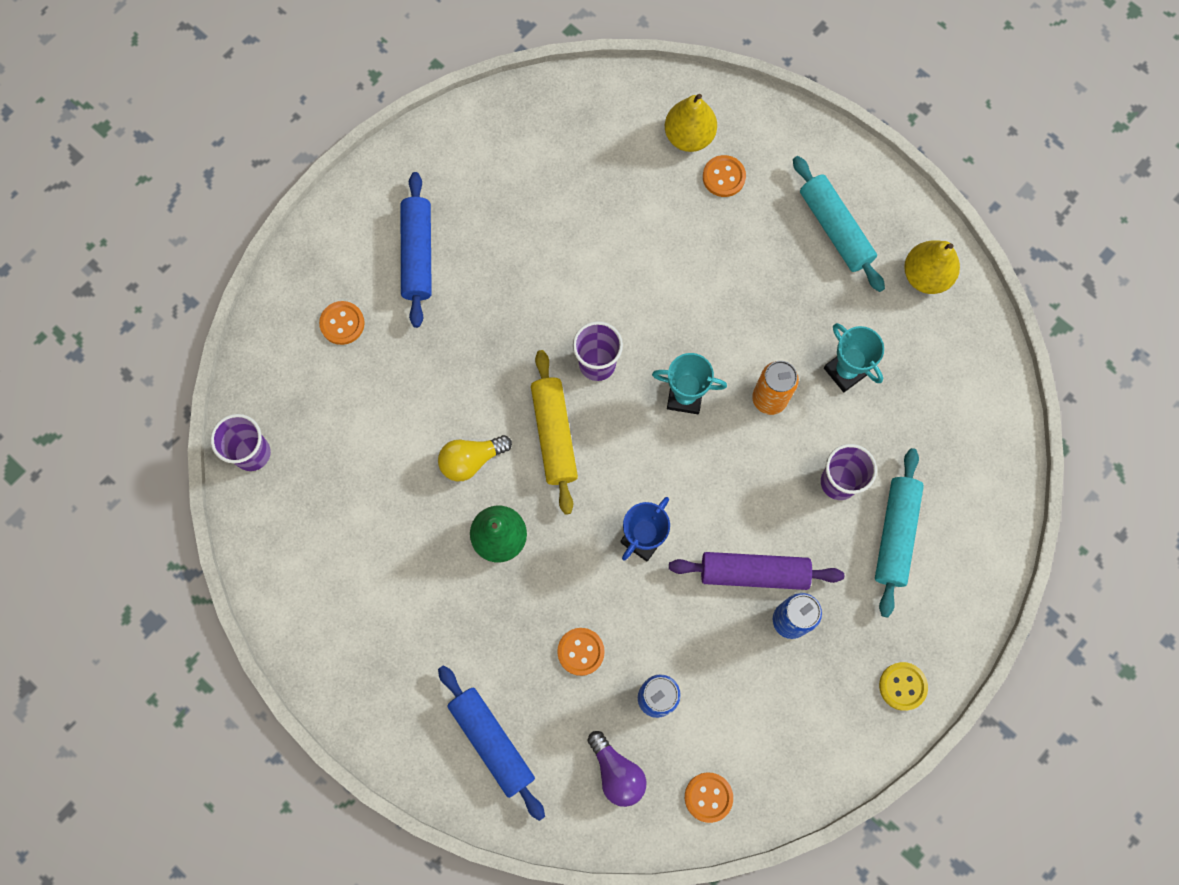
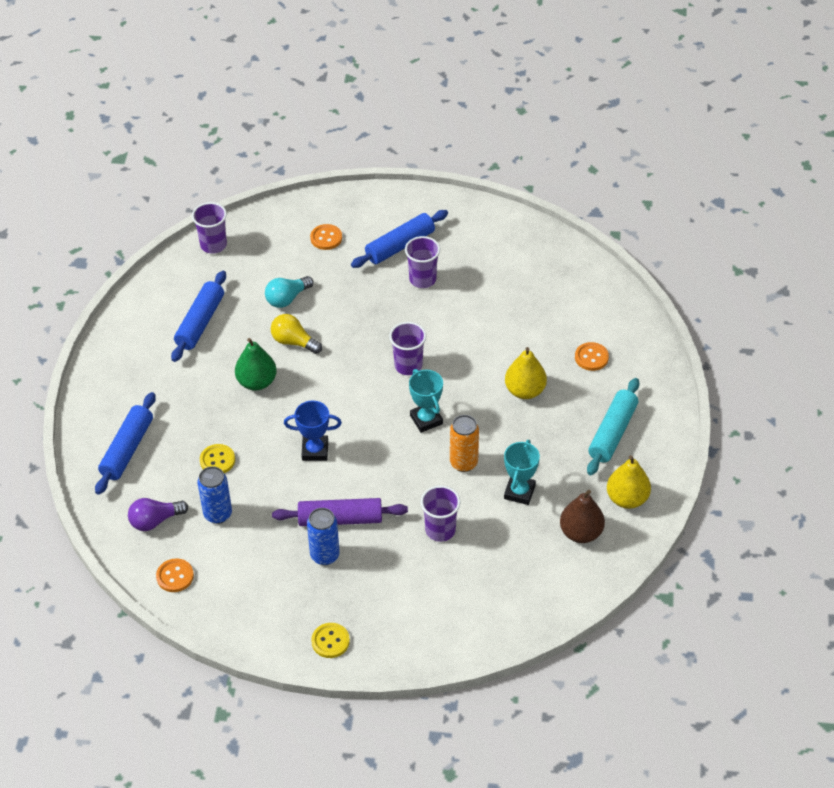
camera: 55 degrees right, 25 degrees down
yellow rolling pin [531,350,578,515] -> none
orange button [557,628,605,676] -> yellow button [200,444,235,473]
purple light bulb [588,731,646,807] -> purple light bulb turned 45 degrees clockwise [128,498,188,531]
yellow pear [665,94,717,152] -> yellow pear moved to [505,347,547,399]
purple rolling pin [669,552,844,590] -> purple rolling pin turned 60 degrees counterclockwise [272,498,408,526]
turquoise rolling pin [875,448,924,617] -> none
none -> blue rolling pin [171,271,226,362]
none -> turquoise light bulb [265,276,313,308]
none -> purple cup [405,236,440,288]
none -> brown pear [560,490,605,543]

